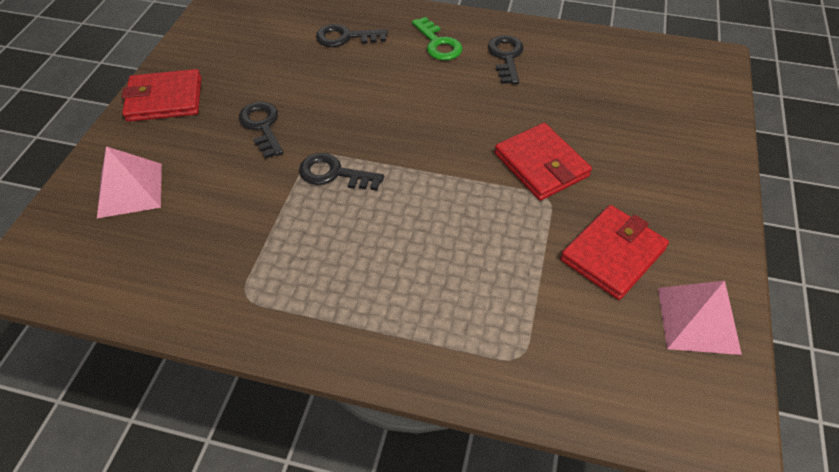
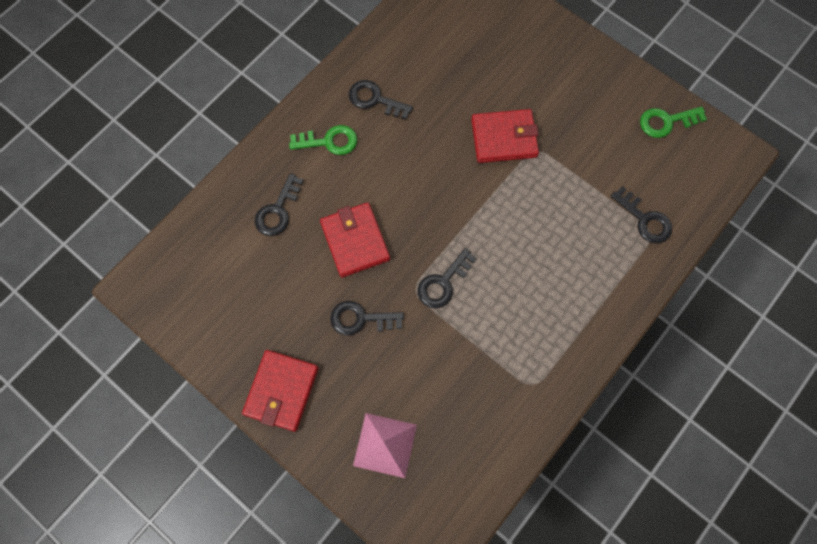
camera: 65 degrees left, 20 degrees up
red wallet [560,205,669,300] -> red wallet moved to [320,202,390,277]
pink pyramid [658,281,742,355] -> green key [640,107,707,138]
none -> black key [611,186,672,243]

